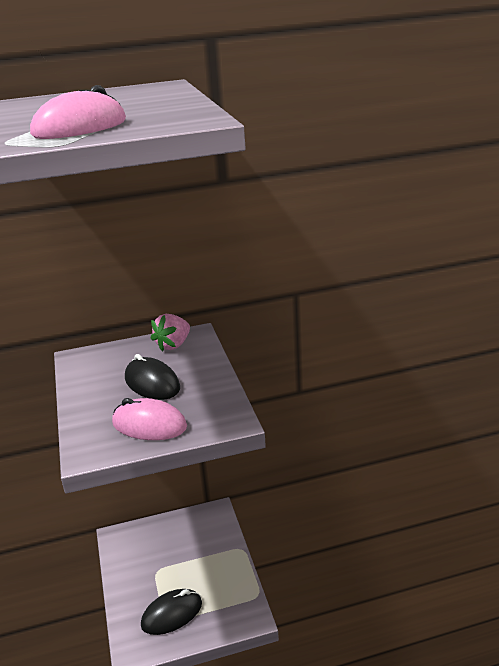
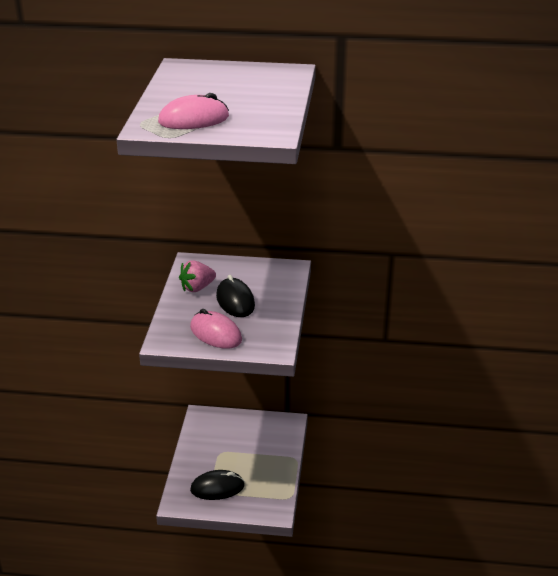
camera: 20 degrees right, 5 degrees up
pink strawberry [150,314,190,352] -> pink strawberry moved to [179,261,216,292]

